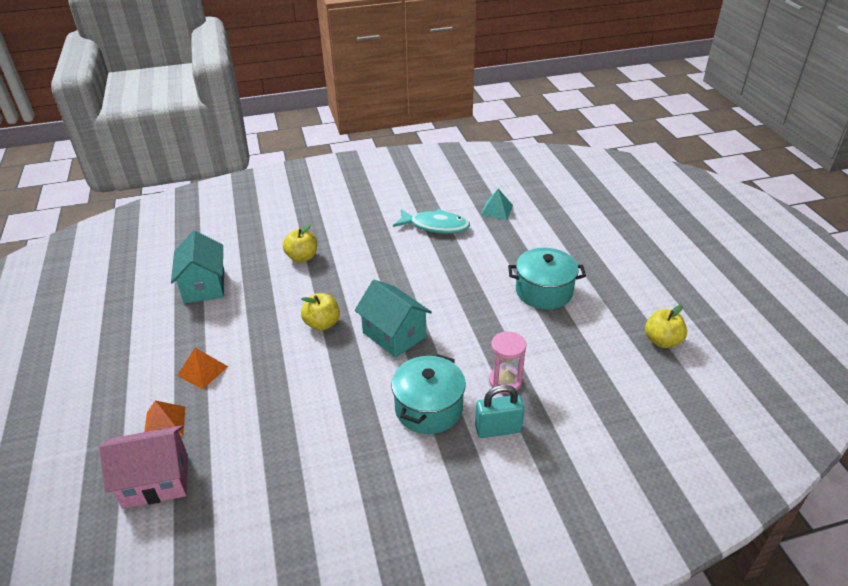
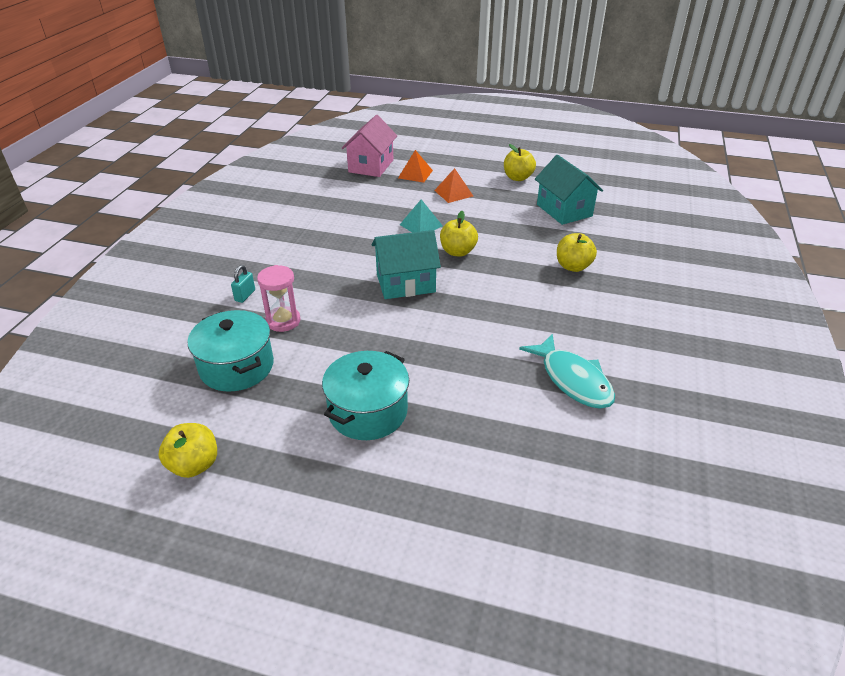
camera: 120 degrees right, 0 degrees up
turquoise house [171,231,224,303] -> turquoise house turned 45 degrees clockwise [535,155,603,225]
turquoise pot [391,354,466,434] -> turquoise pot moved to [188,310,274,392]
turquoise fish [393,209,470,234] -> turquoise fish turned 75 degrees counterclockwise [519,334,615,409]
turquoise padlock [475,385,525,438] -> turquoise padlock [231,265,255,303], size x0.60
turquoise pyramid [480,189,513,220] -> turquoise pyramid moved to [400,199,443,232]
none -> yellow apple [504,144,536,181]

